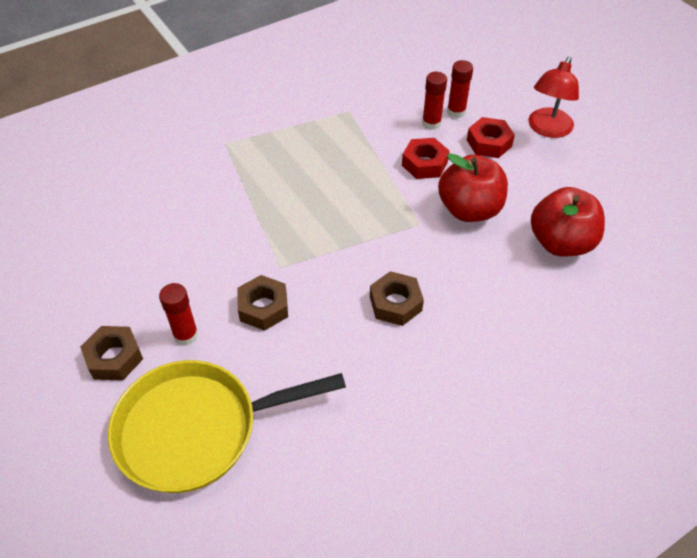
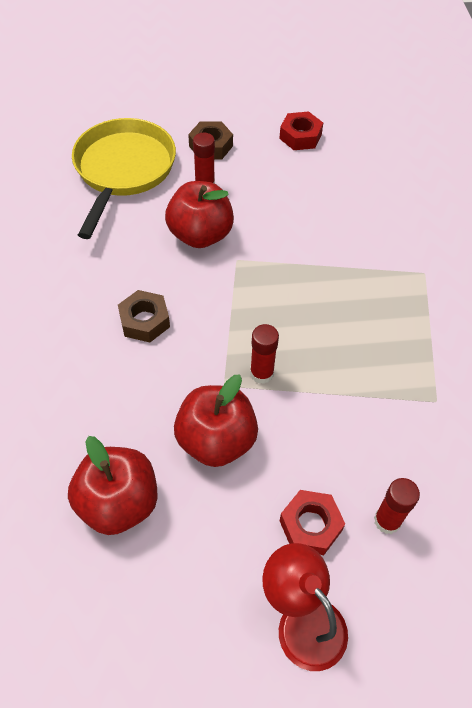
camera: 115 degrees right, 5 degrees up
brown nut [237,275,288,331] -> red apple [165,181,234,248]
red nut [402,138,450,179] -> red nut moved to [279,111,323,150]
red glue stick [422,71,447,130] -> red glue stick moved to [250,324,279,384]

